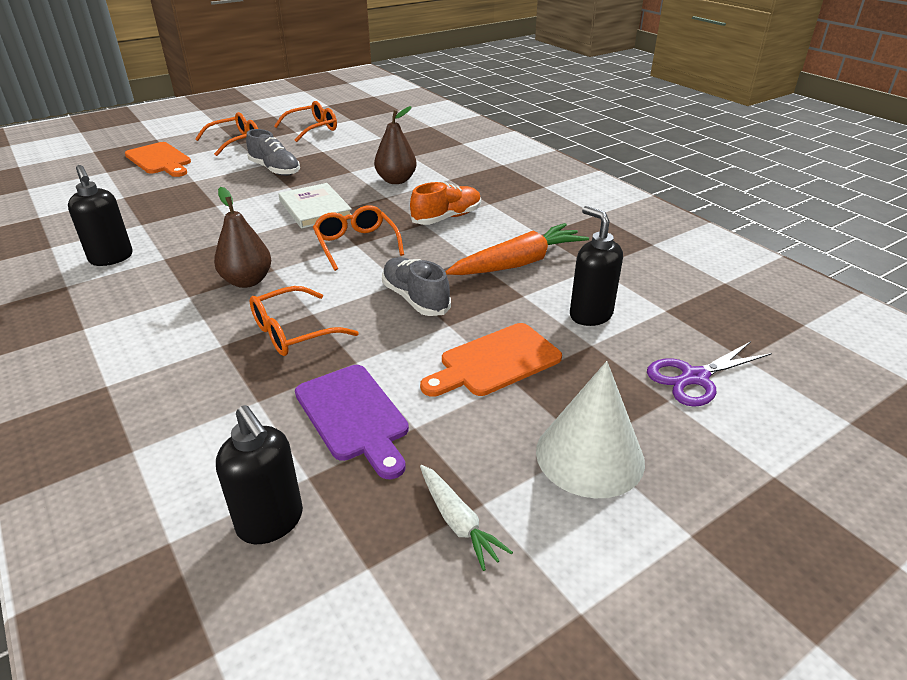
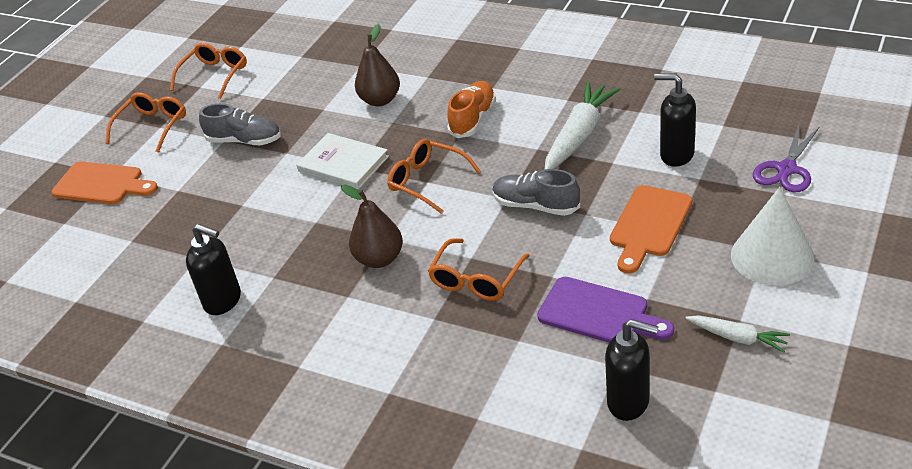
camera: 25 degrees left, 5 degrees up
orange carrot [445,223,589,275] -> white carrot [544,82,620,170]

